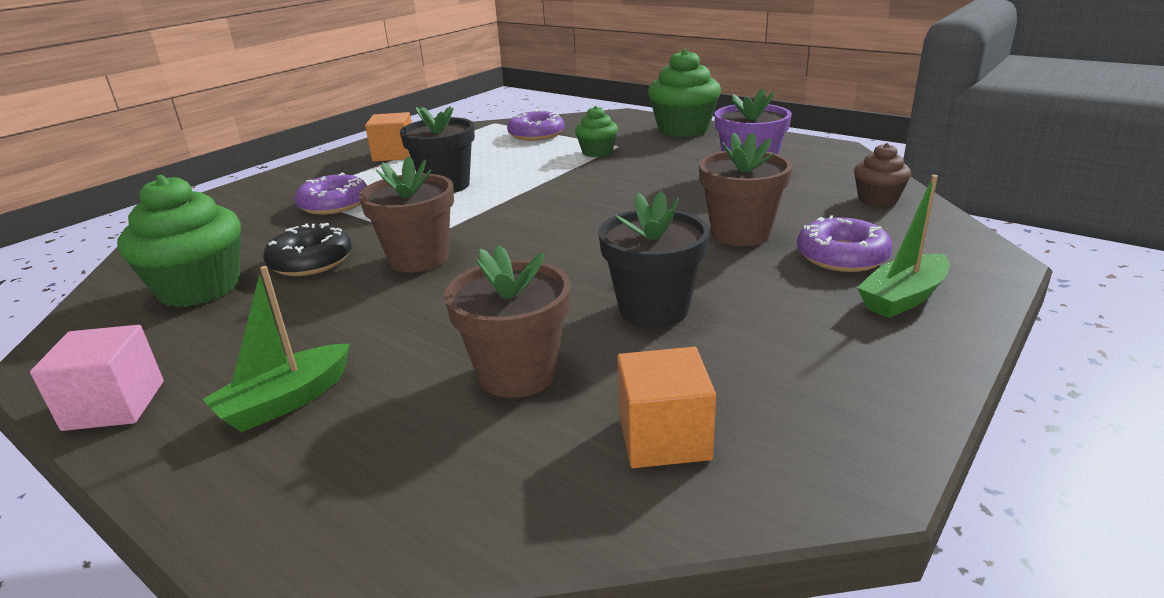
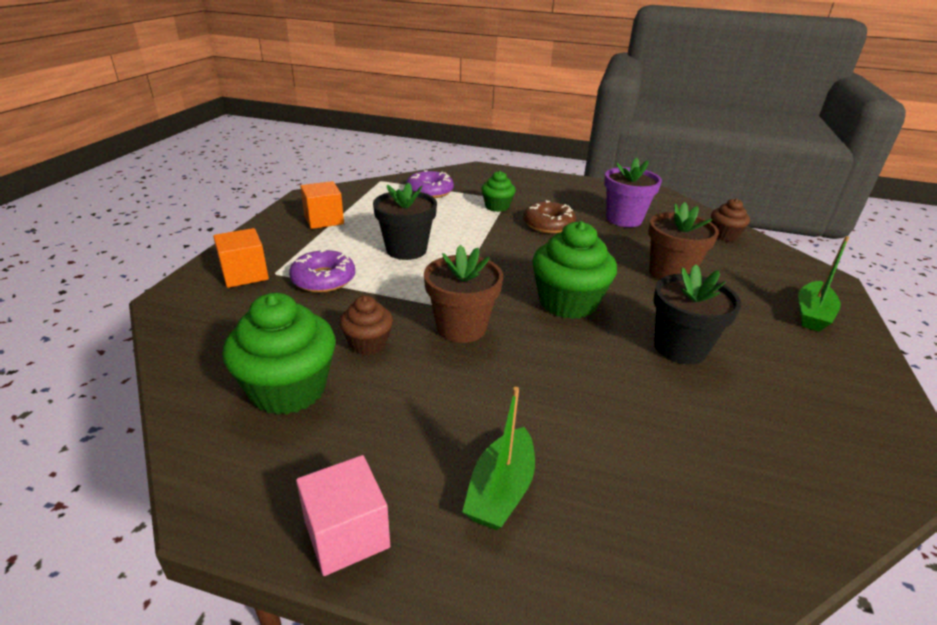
camera: 25 degrees left, 5 degrees up
black donut [263,223,352,276] -> brown cupcake [340,296,393,355]
brown flower pot [444,245,570,398] -> none
orange cube [617,347,716,468] -> orange cube moved to [213,228,269,288]
green cupcake [648,49,721,137] -> green cupcake moved to [532,221,617,319]
purple donut [797,215,893,272] -> none
none -> brown donut [523,200,576,233]

